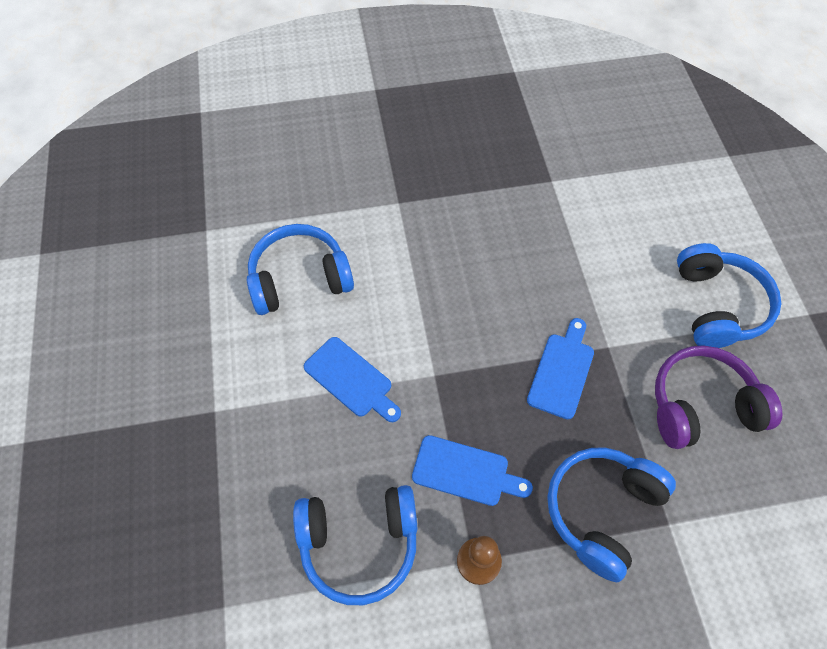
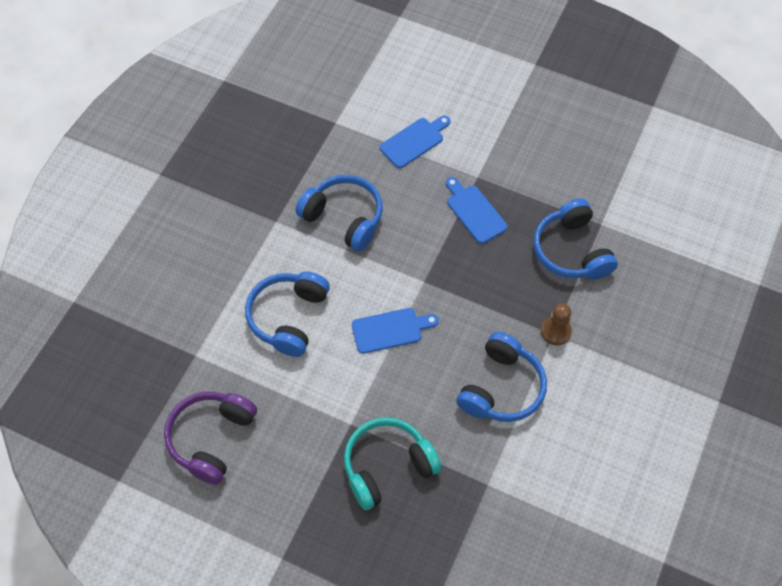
camera: 55 degrees left, 0 degrees up
blue cutting board [412,435,533,506] -> blue cutting board moved to [380,116,451,168]
purple headphones [655,345,782,449] -> purple headphones moved to [164,392,257,485]
blue headphones [677,243,782,348] -> blue headphones moved to [296,175,383,252]
none -> turquoise headphones [344,417,442,510]

